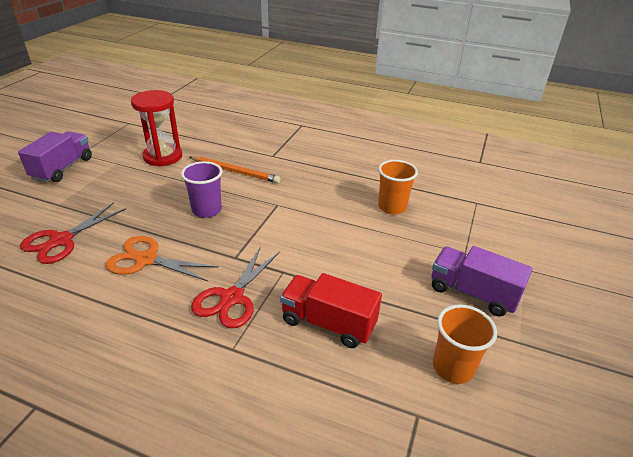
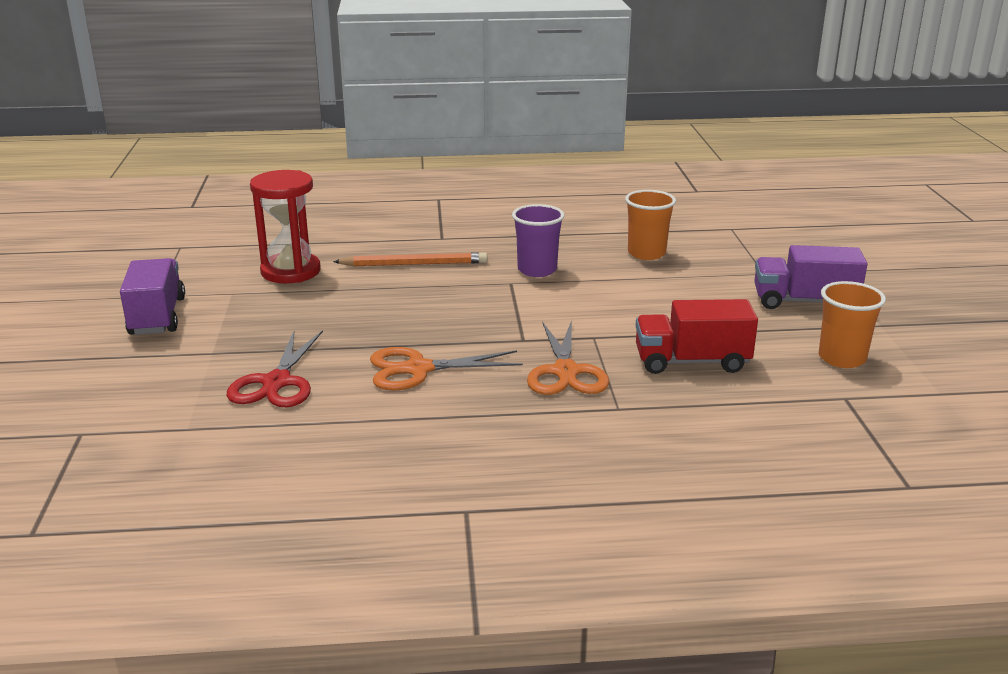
camera: 25 degrees left, 10 degrees down
purple cup [181,161,222,218] -> purple cup moved to [512,204,565,277]
red scissors [191,246,280,328] -> orange scissors [527,320,609,395]

